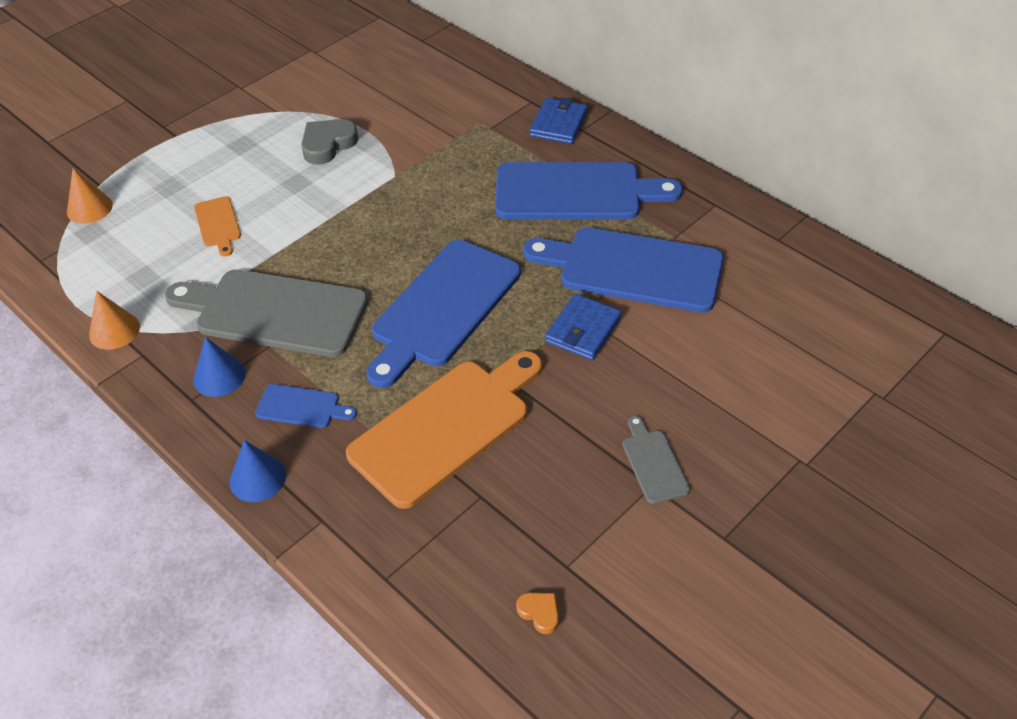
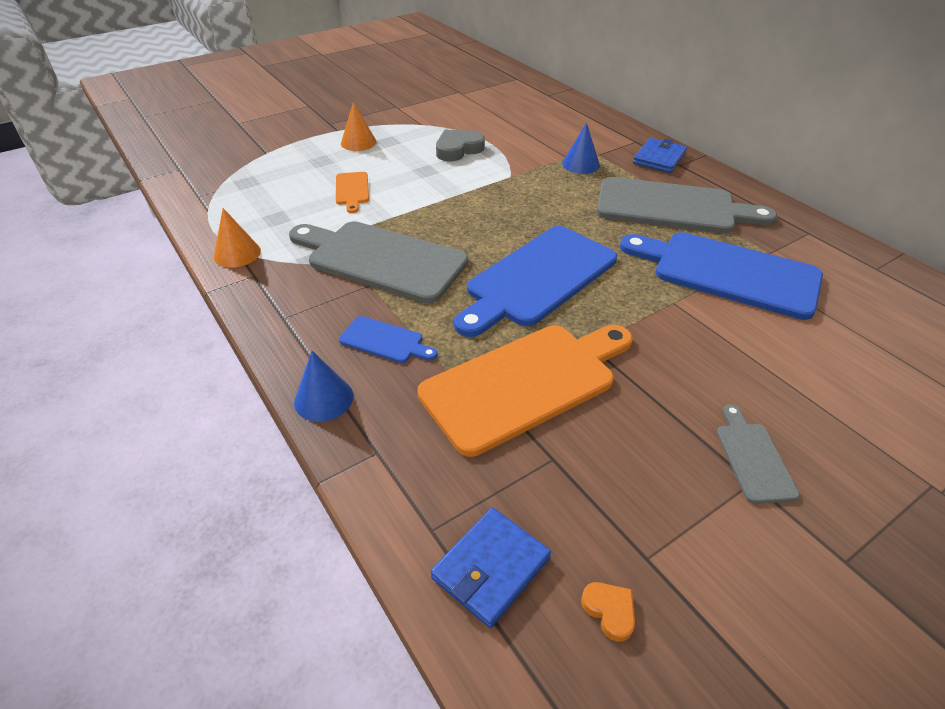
camera: 10 degrees right, 5 degrees down
orange cone [67,168,113,224] -> orange cone moved to [341,102,377,151]
blue cone [193,337,246,397] -> blue cone moved to [562,122,600,174]
blue cutting board [495,162,683,219] -> grey cutting board [597,177,777,234]
blue wallet [545,294,622,360] -> blue wallet moved to [431,508,551,628]

